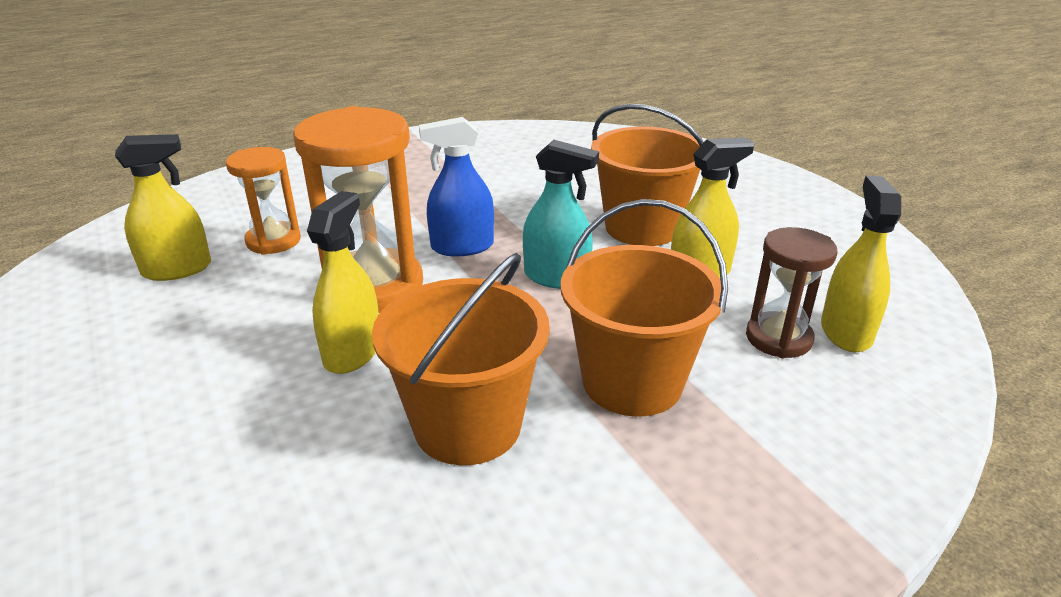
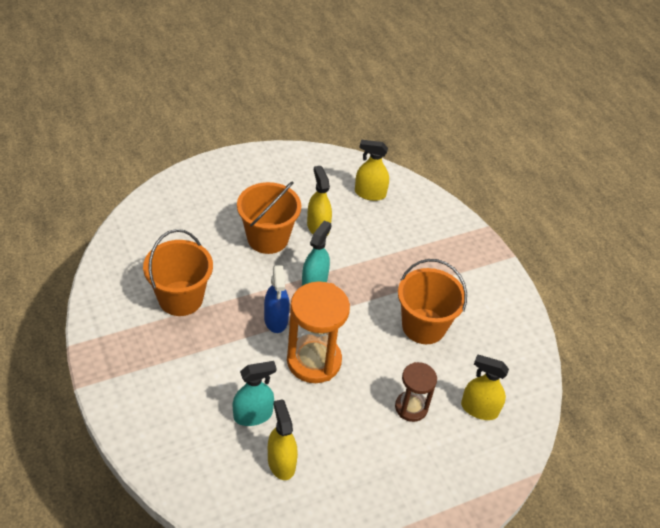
camera: 90 degrees left, 15 degrees up
orange hourglass [226,147,301,255] -> turquoise spray bottle [233,361,277,426]
yellow spray bottle [307,191,379,374] -> yellow spray bottle moved to [461,355,509,420]
orange bucket [561,199,728,416] -> orange bucket moved to [143,229,213,316]
brown hourglass [746,227,838,358] -> brown hourglass moved to [395,362,437,422]

